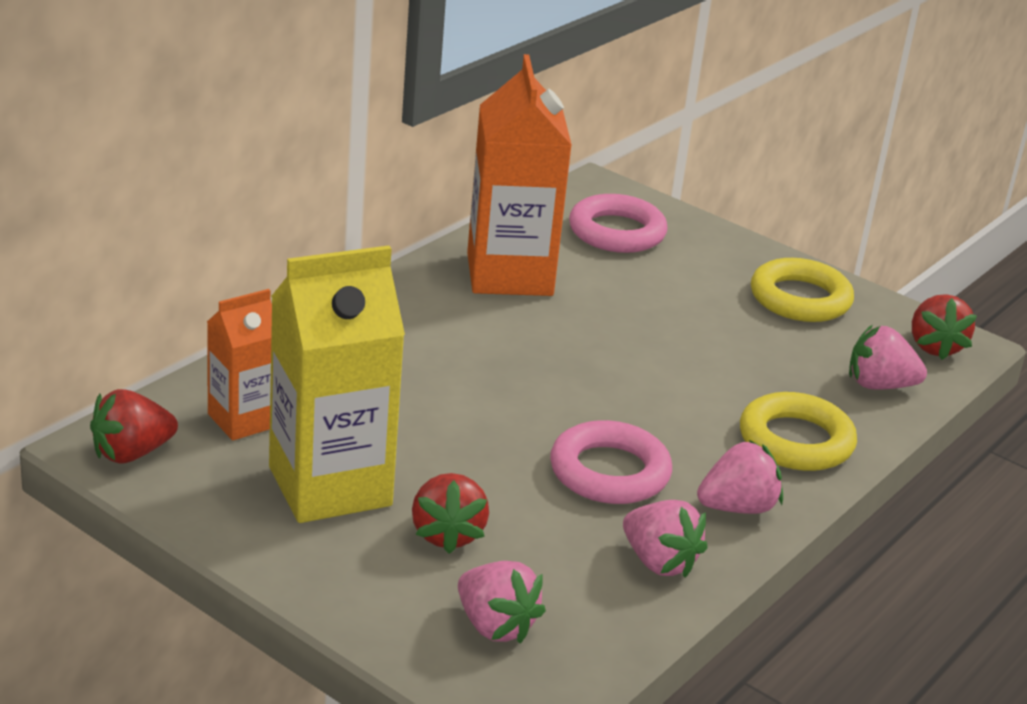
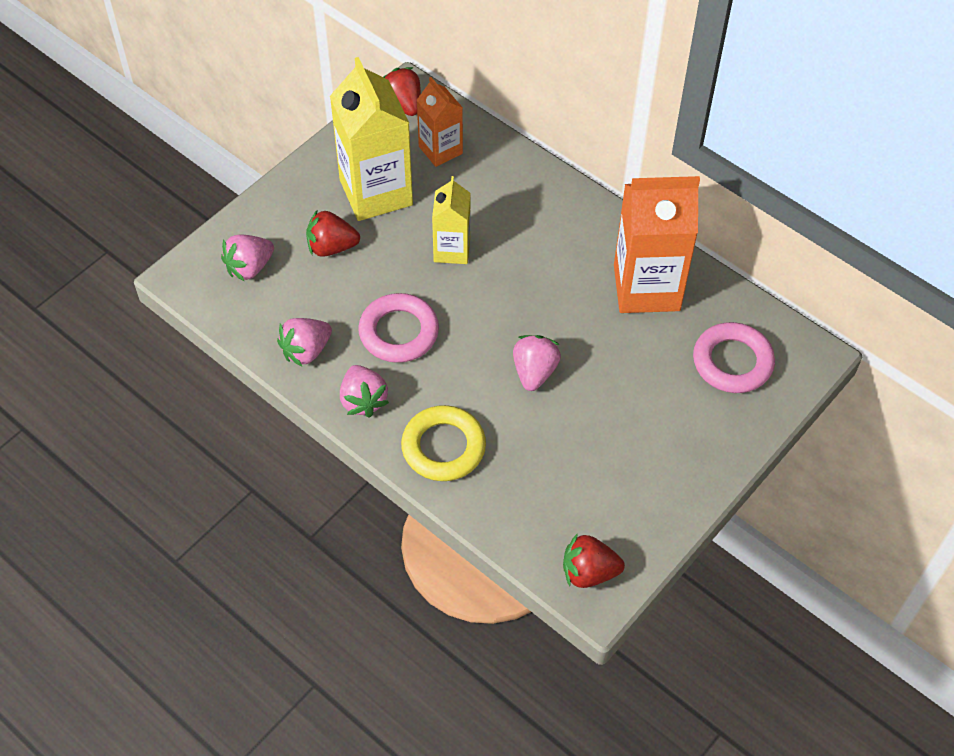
camera: 95 degrees right, 25 degrees up
yellow ring [751,258,854,322] -> none
pink strawberry [849,325,927,389] -> pink strawberry moved to [513,335,561,391]
none -> yellow carton [432,176,470,264]

